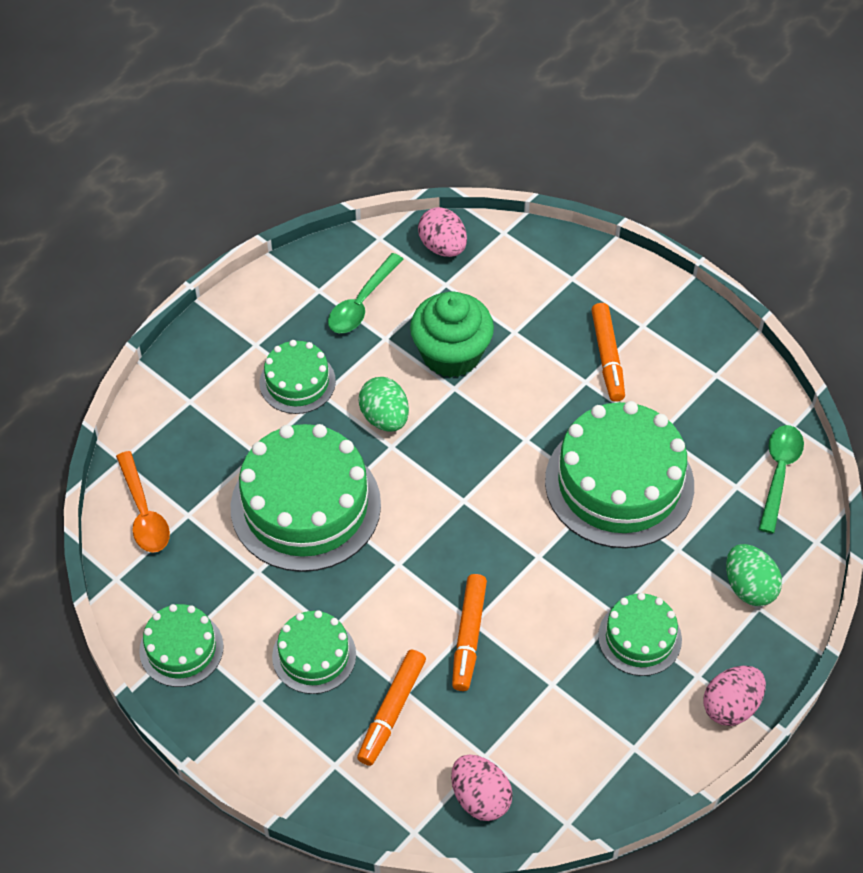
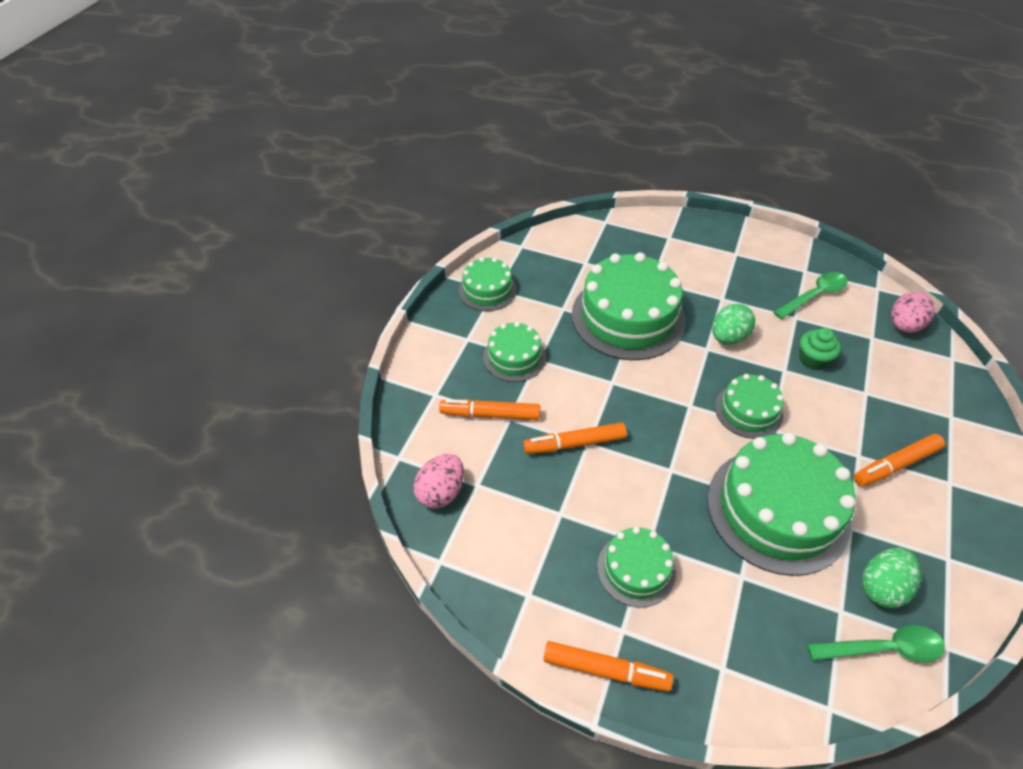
camera: 70 degrees right, 5 degrees down
orange spoon [116,451,170,553] -> none
green cake [259,340,336,414] -> green cake moved to [715,374,784,439]
green spoon [328,253,403,333] -> green spoon turned 135 degrees clockwise [773,272,848,319]
green cupcake [410,291,494,378] -> green cupcake [799,328,841,370], size x0.56
pink egg [704,666,766,726] -> orange marker [543,641,673,692]
green egg [726,544,782,606] -> green egg moved to [862,548,921,608]

